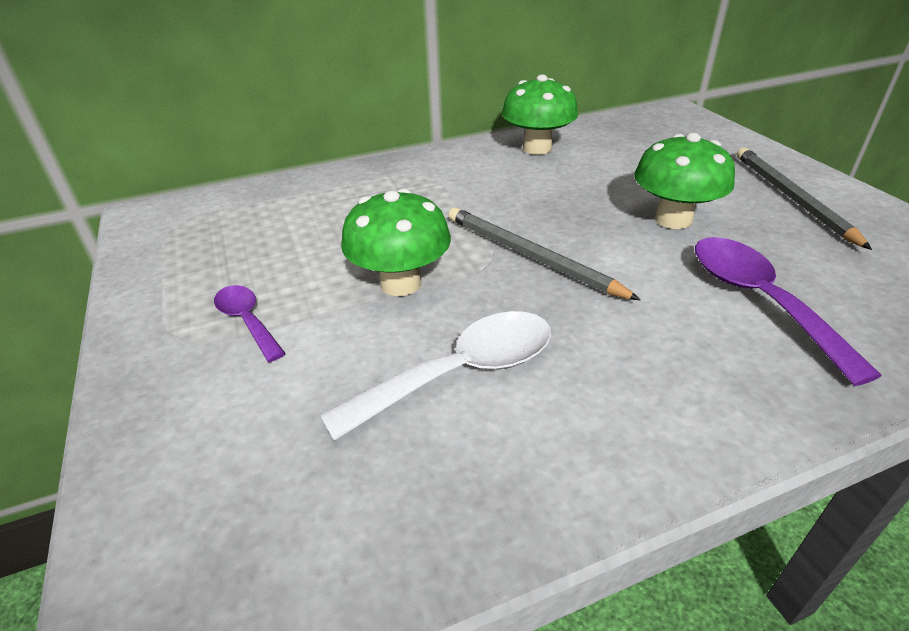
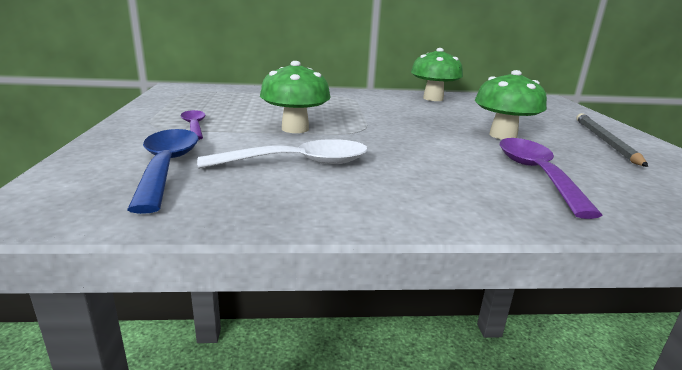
camera: 15 degrees right, 15 degrees down
grey pencil [448,207,641,301] -> none
none -> blue spoon [127,129,198,214]

